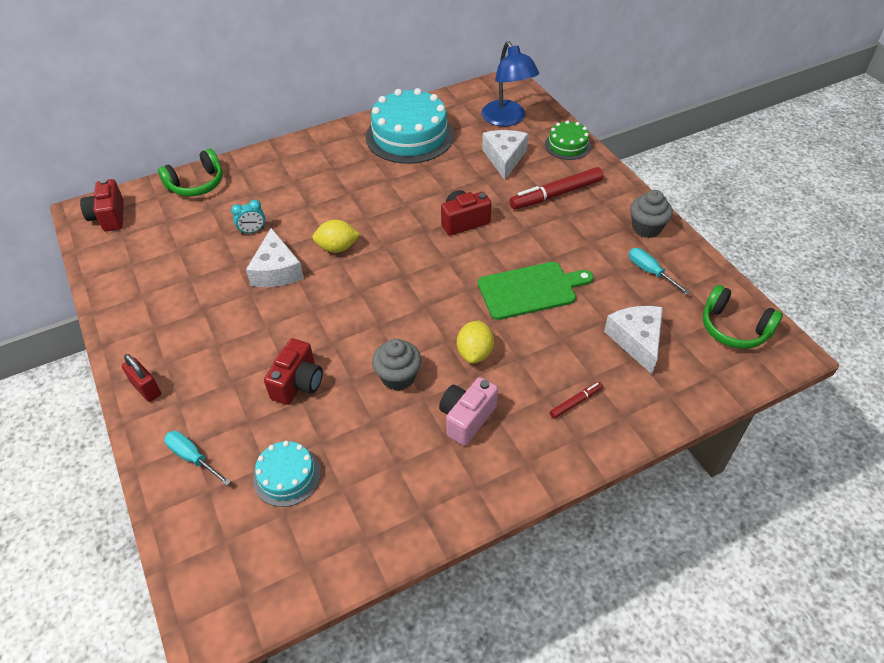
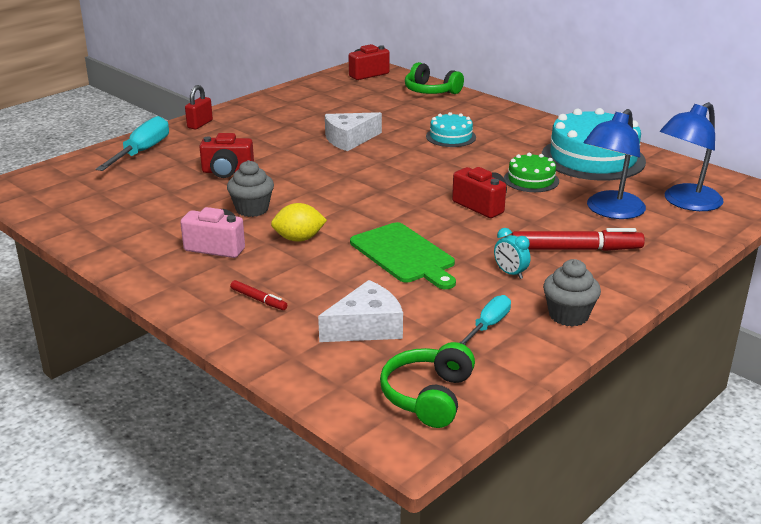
camera: 70 degrees right, 20 degrees down
turquoise screwdriver [164,431,231,486] -> turquoise screwdriver [96,116,169,171], size x1.67
turquoise clock [231,200,265,235] -> turquoise clock moved to [494,228,530,279]
turquoise cake [253,441,321,507] -> turquoise cake moved to [426,112,476,147]
yellow lemon [312,220,360,253] -> none
white cheese [482,130,528,180] -> blue lamp [584,109,646,219]
red marker [510,167,603,209] -> red marker turned 135 degrees clockwise [511,228,645,251]
green cake [545,120,591,160] -> green cake moved to [504,153,559,192]

